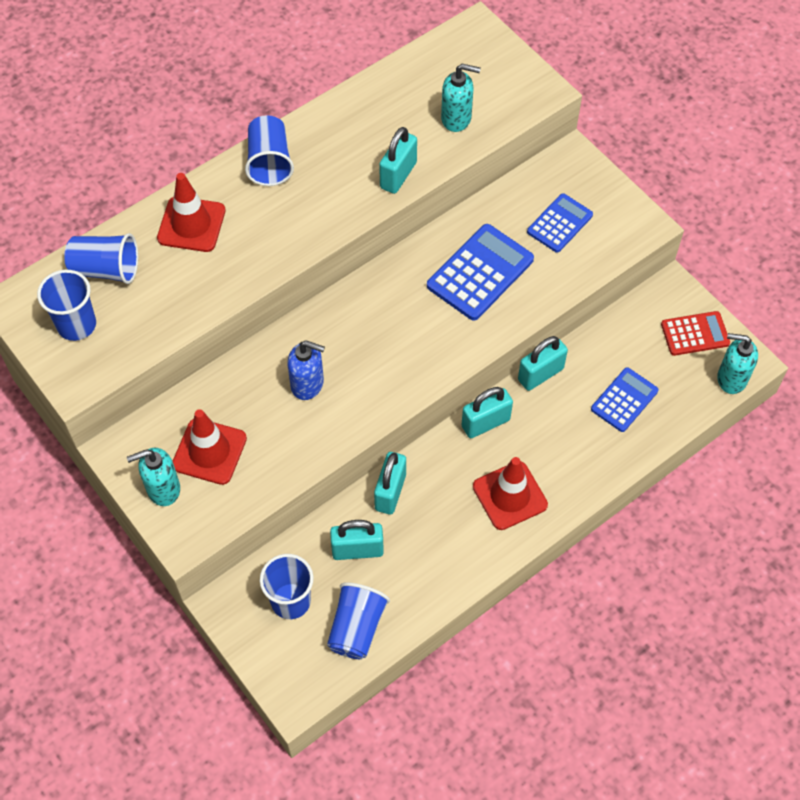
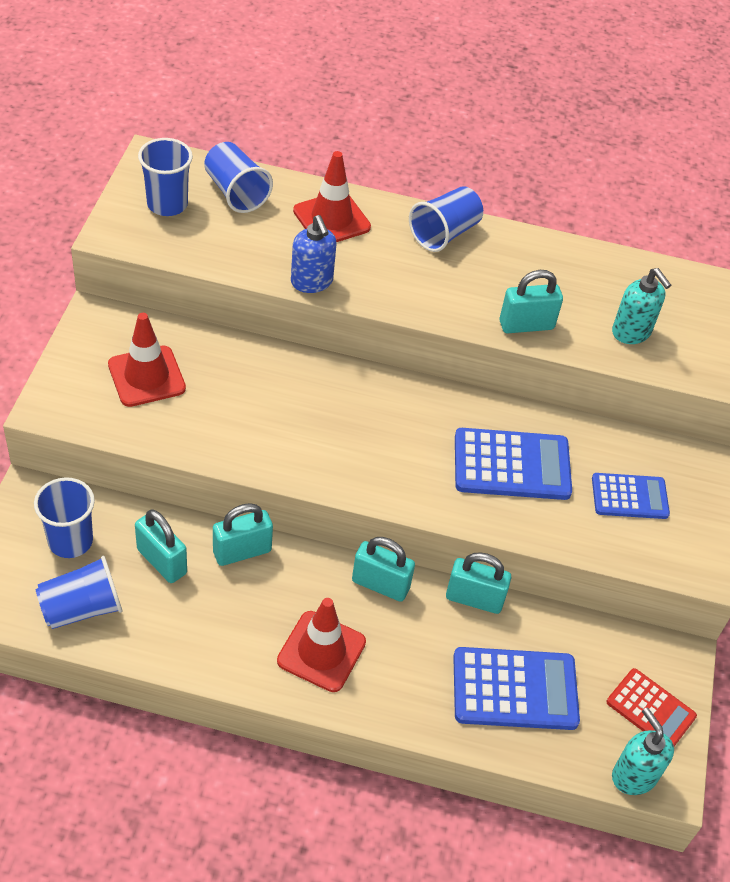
camera: 45 degrees right, 10 degrees down
turquoise soap dispenser [127,448,180,506] -> none
blue soap dispenser [287,340,325,400] -> blue soap dispenser moved to [291,215,337,293]
blue calculator [591,367,659,432] -> blue calculator [453,647,580,730], size x1.57

